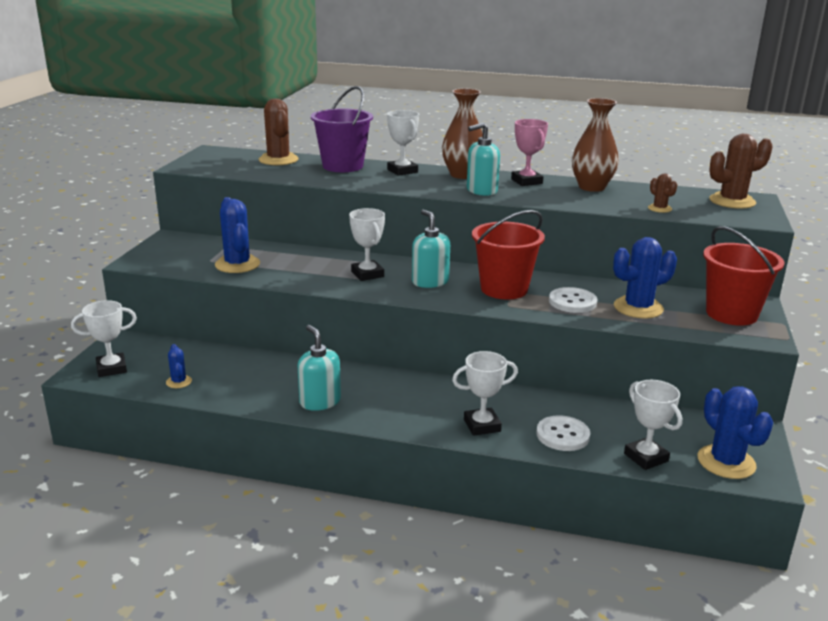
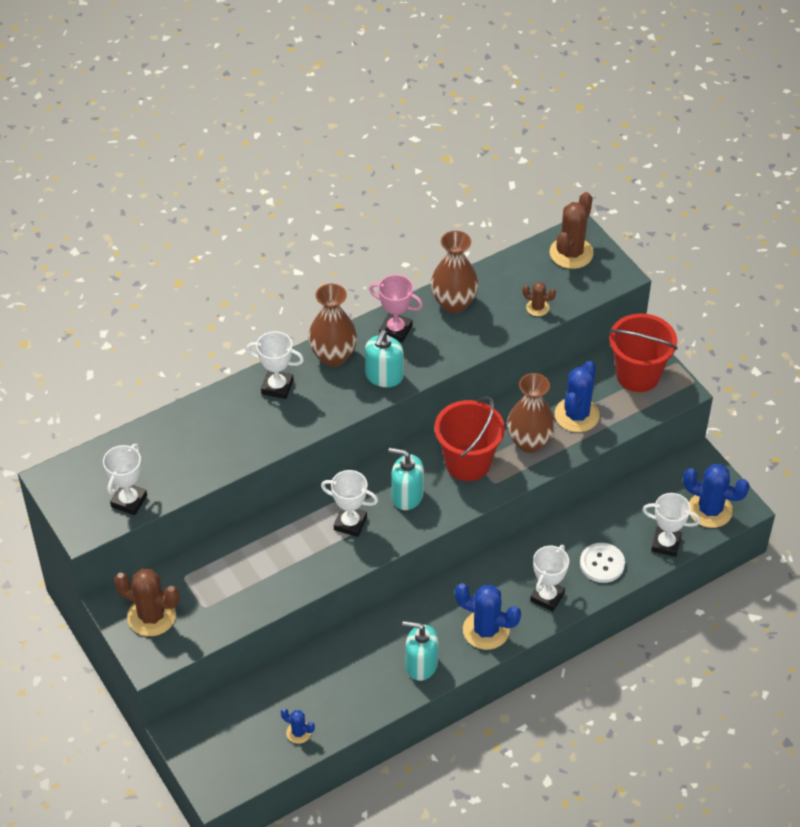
camera: 45 degrees left, 25 degrees up
white trophy [71,300,137,377] -> white trophy moved to [103,444,147,515]
blue cactus [215,197,260,273] -> blue cactus moved to [455,583,521,650]
brown cactus [259,99,299,165] -> brown cactus moved to [114,569,180,636]
purple bucket [311,86,373,172] -> none
white button [549,287,597,313] -> brown vase [507,373,556,453]

